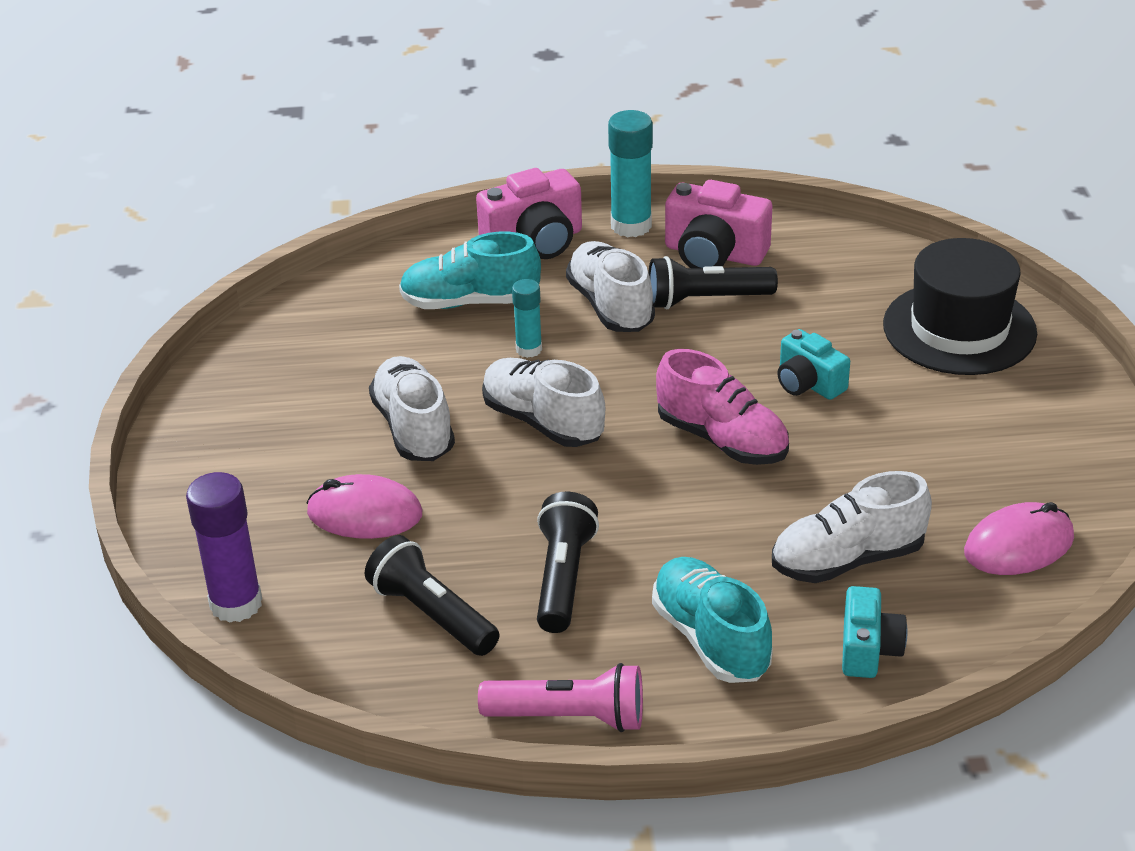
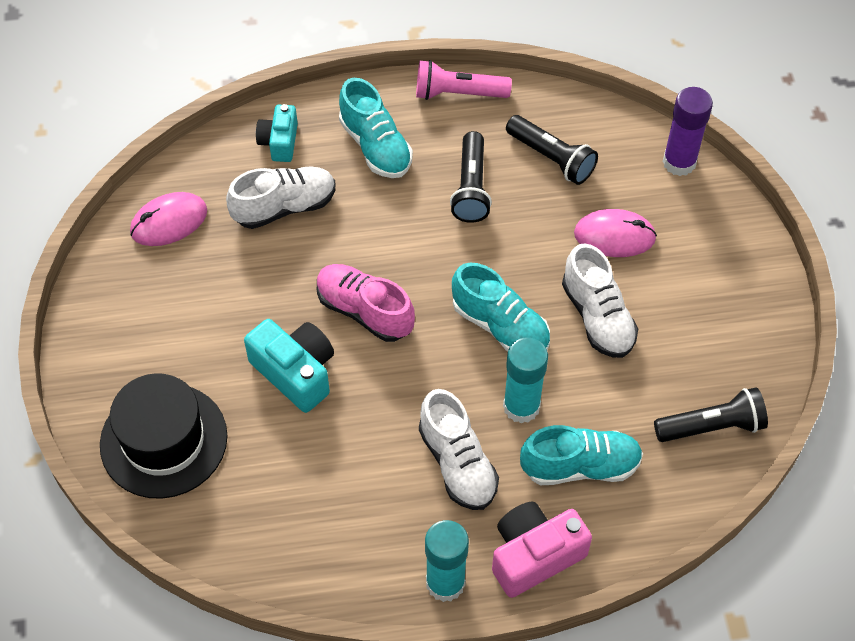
camera: 175 degrees right, 20 degrees up
white shoe [482,358,605,447] -> turquoise shoe [452,263,550,352]
turquoise glue stick [512,279,542,358] -> turquoise glue stick [503,337,548,423], size x1.70
black flashlight [648,256,778,309] -> black flashlight moved to [654,387,768,442]
pink camera [665,180,772,268] -> none
turquoise camera [777,329,850,400] -> turquoise camera [244,319,334,413], size x1.56

